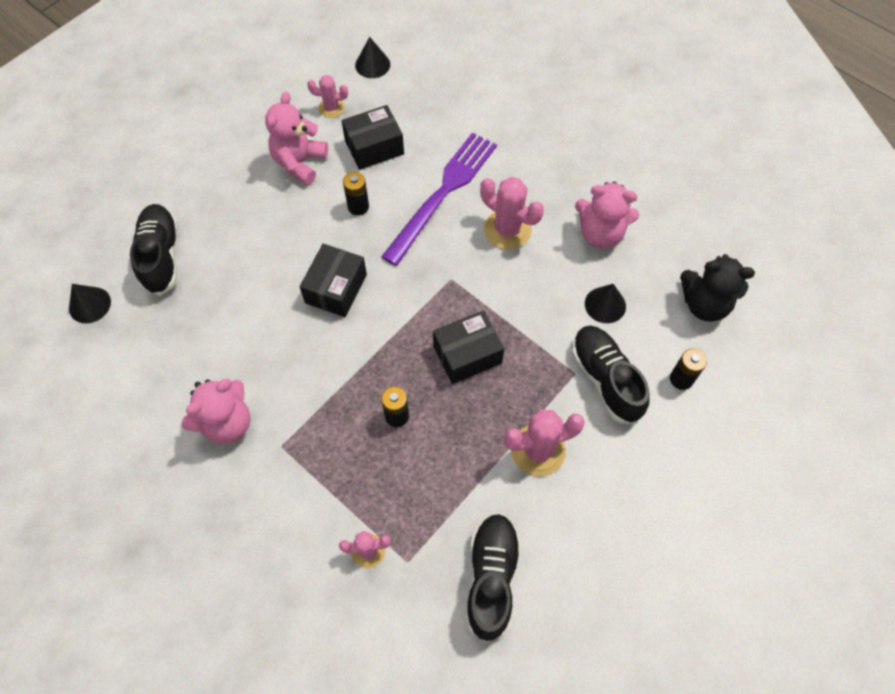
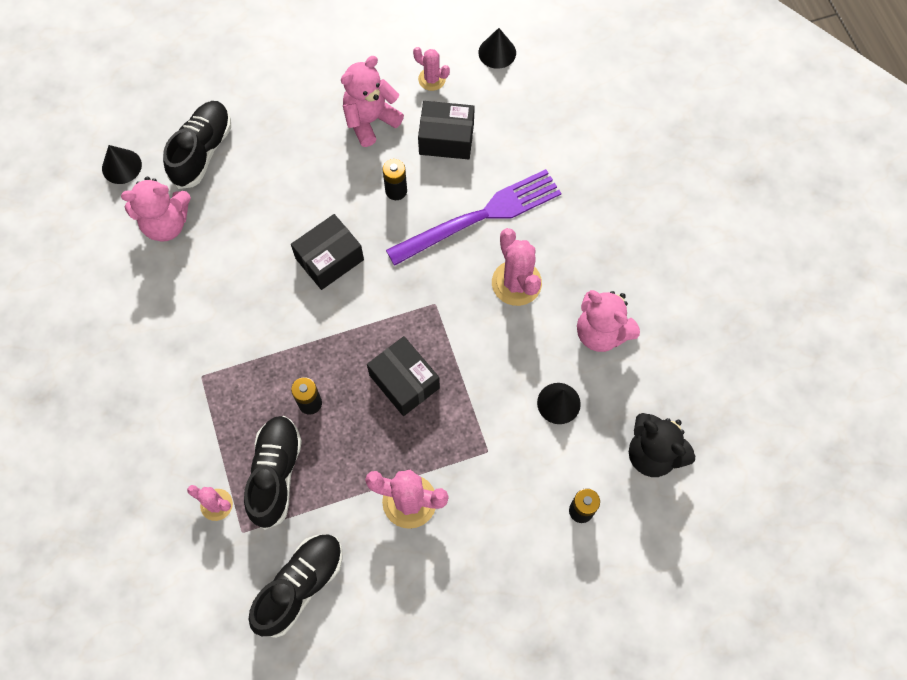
camera: 30 degrees right, 5 degrees up
pink teddy bear [181,379,251,444] -> pink teddy bear moved to [121,177,191,242]
black box [433,311,504,384] -> black box turned 45 degrees clockwise [367,336,440,416]
black shoe [572,325,650,424] -> black shoe moved to [244,416,302,530]

